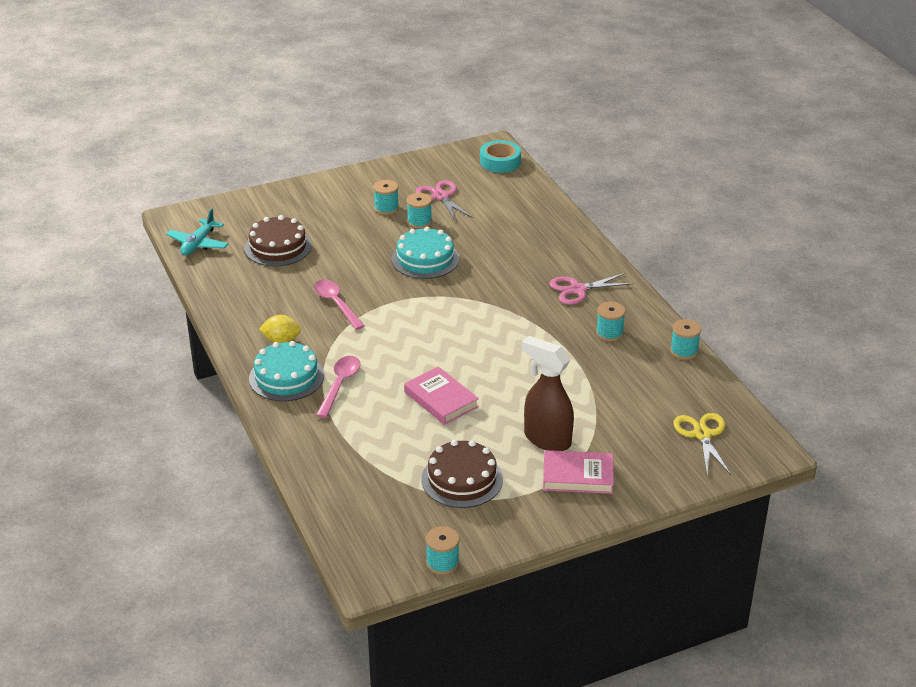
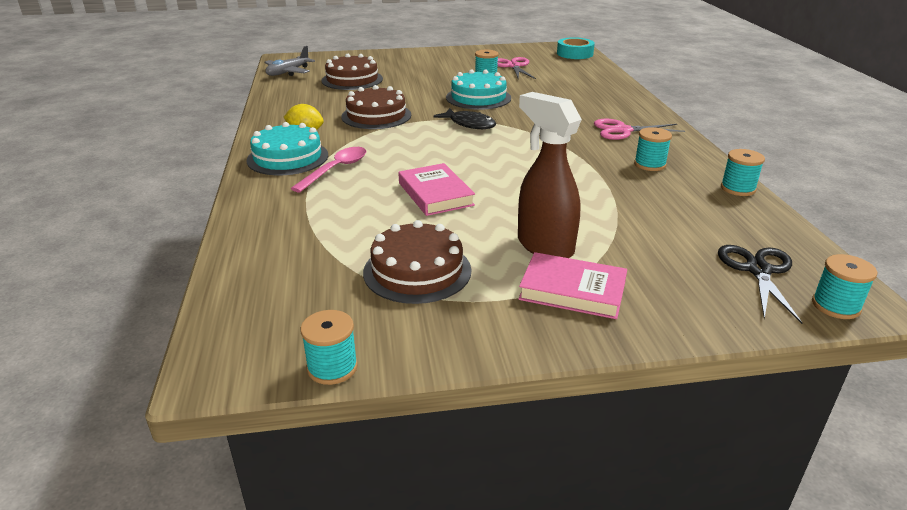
camera: 15 degrees right, 5 degrees down
turquoise plane [166,208,229,255] -> grey plane [265,46,315,76]
pink spoon [314,280,365,330] -> brown cake [341,85,411,129]
turquoise spool [373,180,399,215] -> turquoise spool moved to [812,254,877,319]
yellow scissors [673,413,731,475] -> black scissors [718,245,803,324]
none -> black fish [433,108,496,129]

